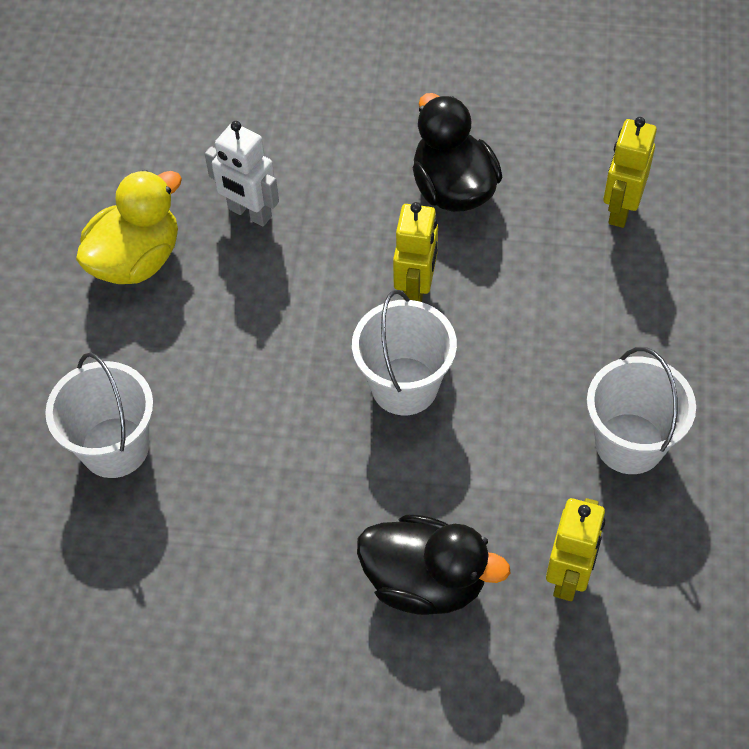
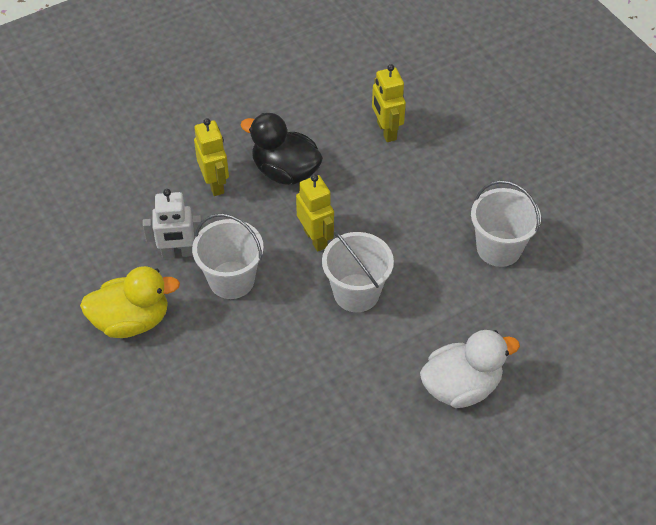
camera: 40 degrees left, 5 degrees down
white bucket [45,353,154,478] -> white bucket moved to [192,213,264,299]
yellow duck [76,170,182,284] -> yellow duck turned 75 degrees clockwise [80,266,180,338]
black duck [357,514,510,615] -> white duck [420,330,520,408]
yellow robot [546,498,605,601] -> yellow robot moved to [194,118,229,196]

